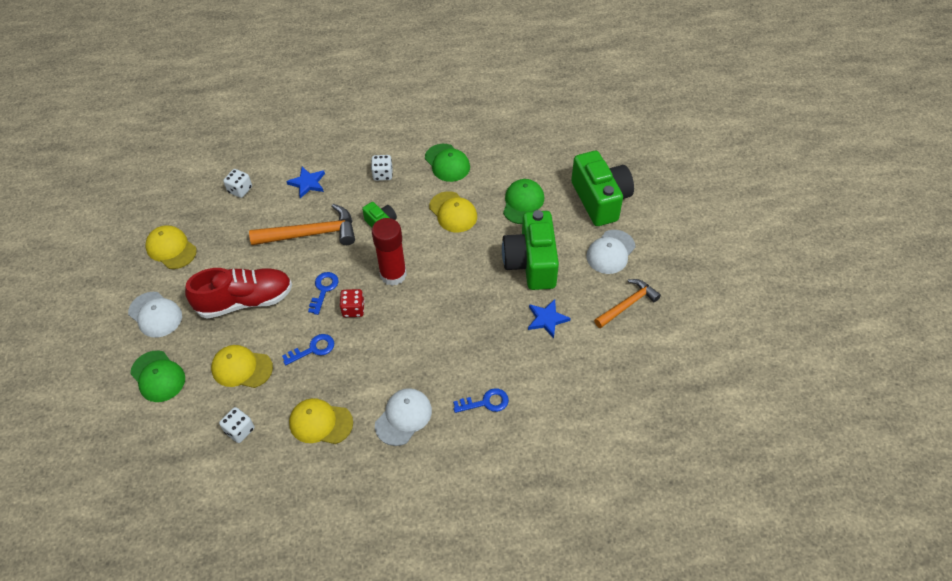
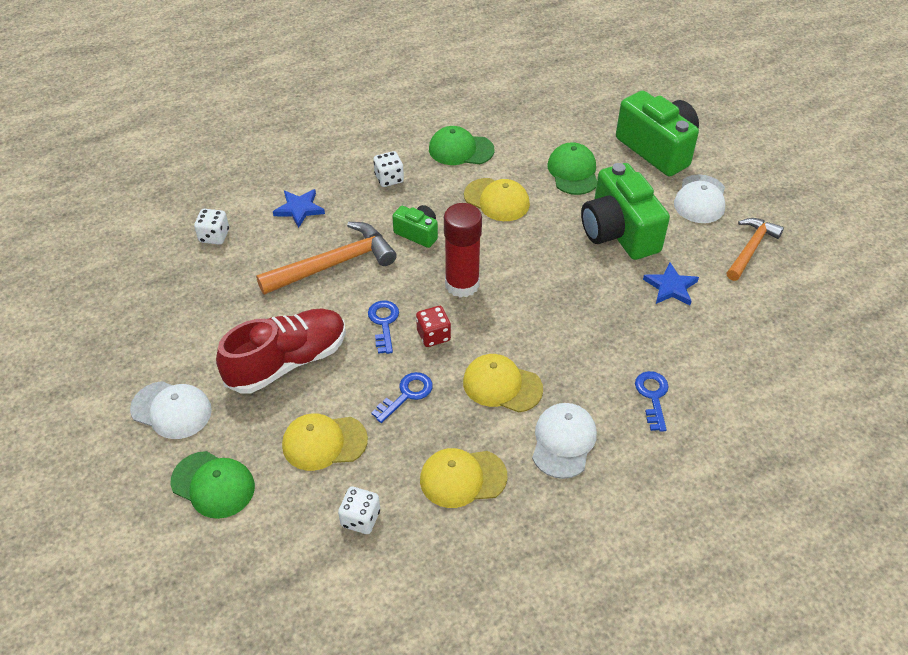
camera: 20 degrees left, 5 degrees down
yellow cap [145,226,197,269] -> yellow cap moved to [463,354,543,413]
green cap [425,144,470,182] -> green cap turned 150 degrees clockwise [429,126,494,165]
blue key [453,388,509,413] -> blue key turned 60 degrees counterclockwise [635,371,669,432]

